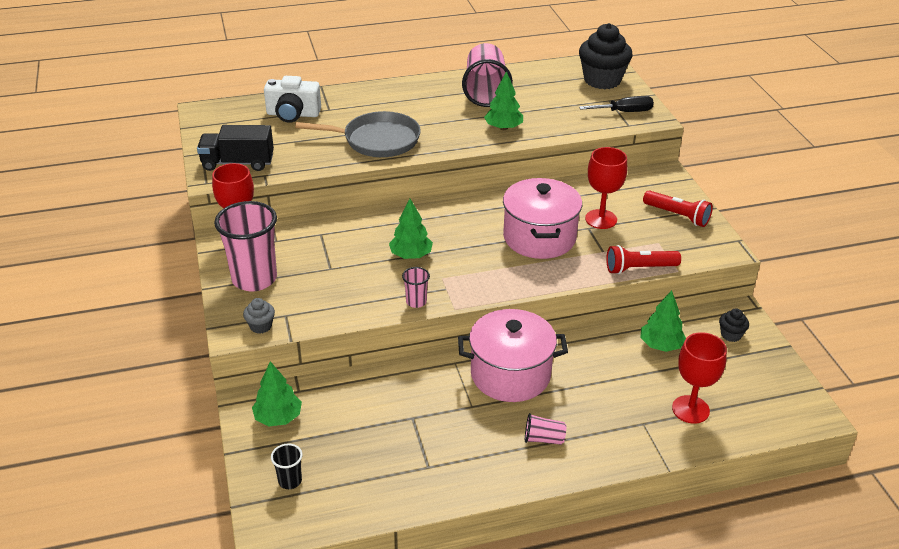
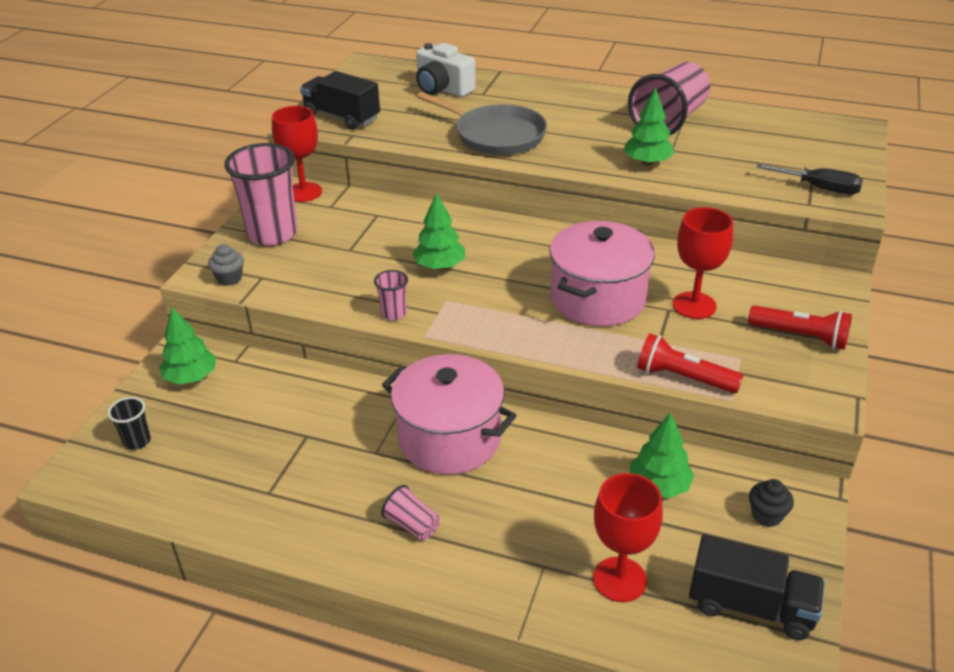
camera: 35 degrees right, 0 degrees up
black cupcake [579,23,633,89] -> none
red flashlight [643,190,713,227] -> red flashlight turned 45 degrees counterclockwise [748,305,852,350]
none -> black truck [689,534,825,640]

